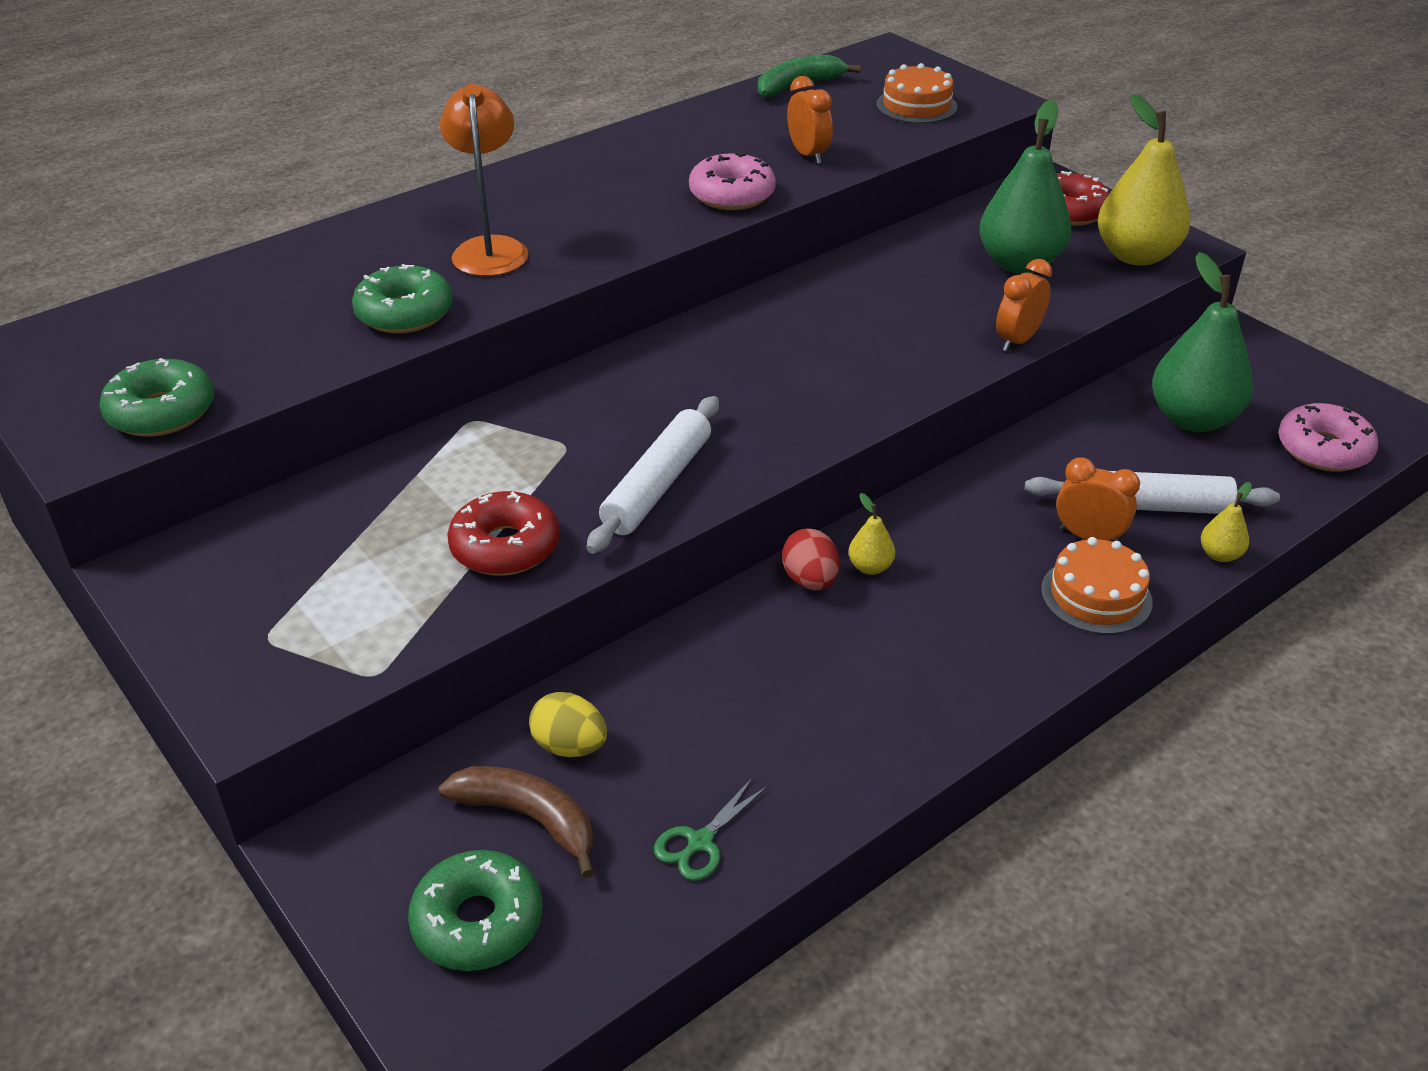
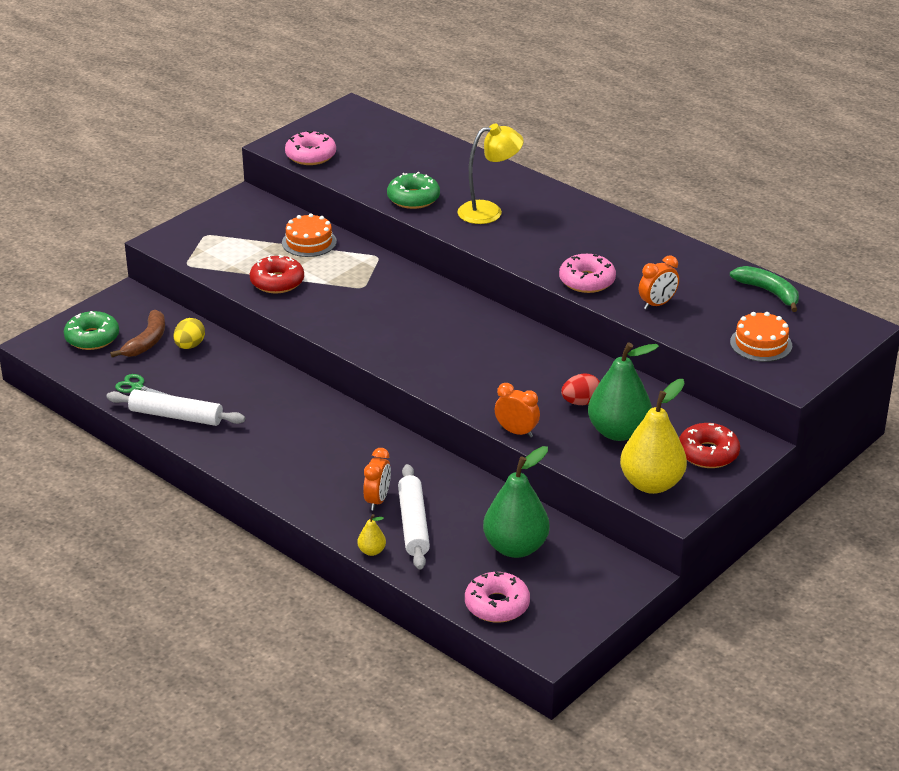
camera: 80 degrees right, 5 degrees down
green donut [99,358,214,437] -> pink donut [285,131,336,165]
orange lamp [440,84,528,276] -> yellow lamp [457,123,524,224]
white rolling pin [587,396,719,554] -> white rolling pin moved to [106,389,245,426]
red egg [782,528,839,591] -> red egg moved to [561,373,600,405]
yellow pear [848,493,895,575] -> none
orange cake [1041,537,1153,634] -> orange cake moved to [282,213,337,257]

